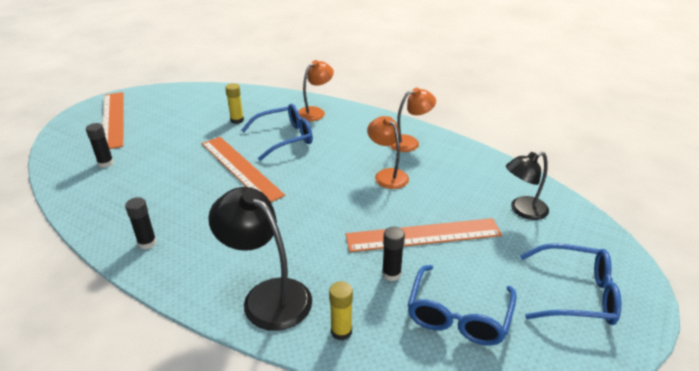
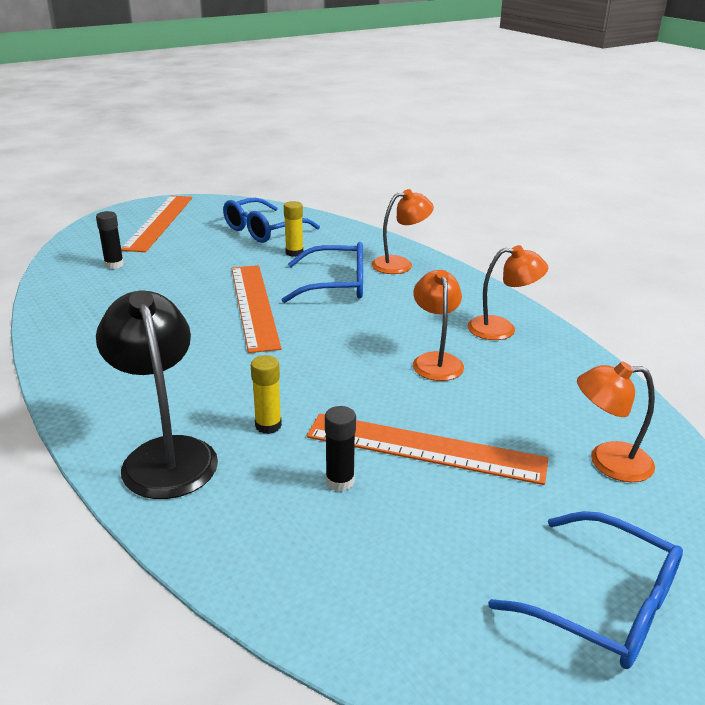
camera: 25 degrees right, 5 degrees down
black glue stick [125,197,157,249] -> none
yellow glue stick [329,281,353,340] -> yellow glue stick moved to [251,355,282,434]
blue glasses [407,265,517,346] -> blue glasses moved to [223,198,320,243]
black lamp [506,152,549,220] -> orange lamp [577,361,655,482]

